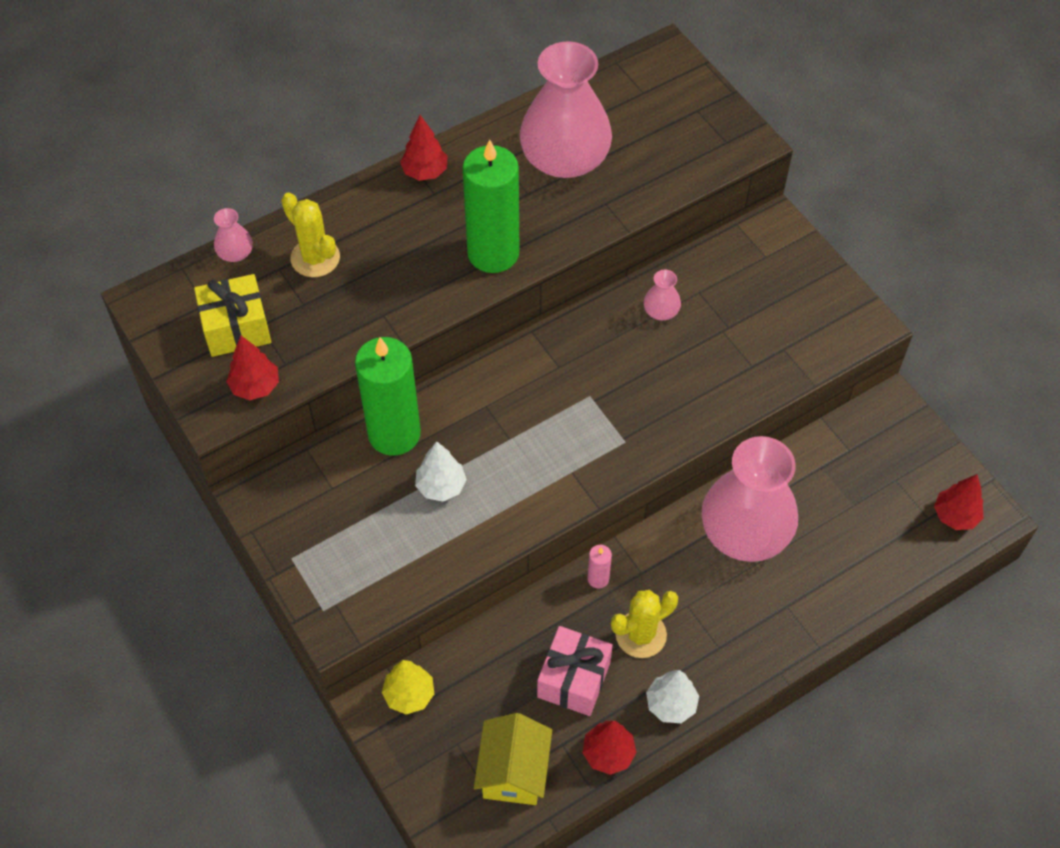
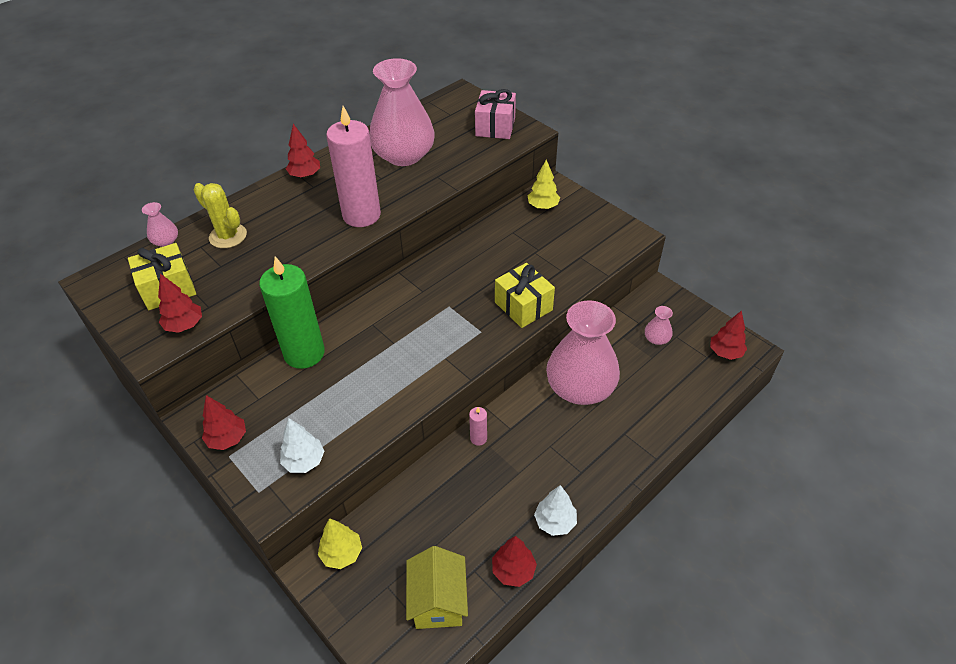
camera: 10 degrees left, 10 degrees down
white tree [415,441,467,501] -> white tree moved to [280,418,324,473]
green candle [463,139,519,273] -> pink candle [326,106,381,227]
pink gift [537,626,613,716] -> pink gift moved to [475,89,516,139]
yellow cactus [611,590,678,658] -> none
pink vase [644,269,681,320] -> pink vase moved to [645,306,673,345]
none -> red tree [202,395,246,450]
none -> yellow gift [495,263,555,328]
none -> yellow tree [528,160,560,209]

